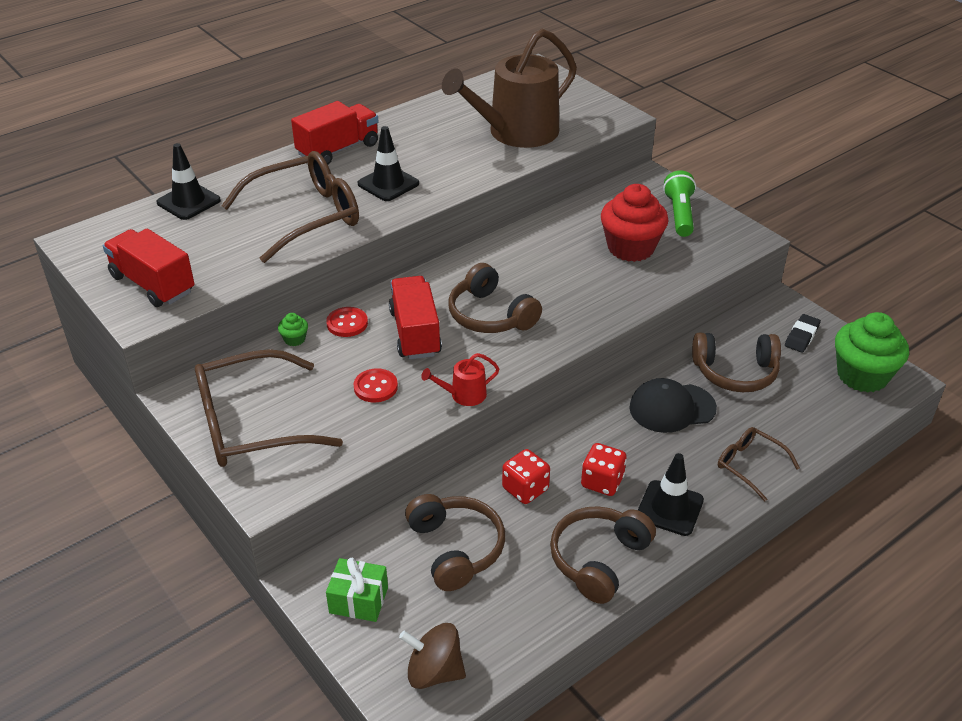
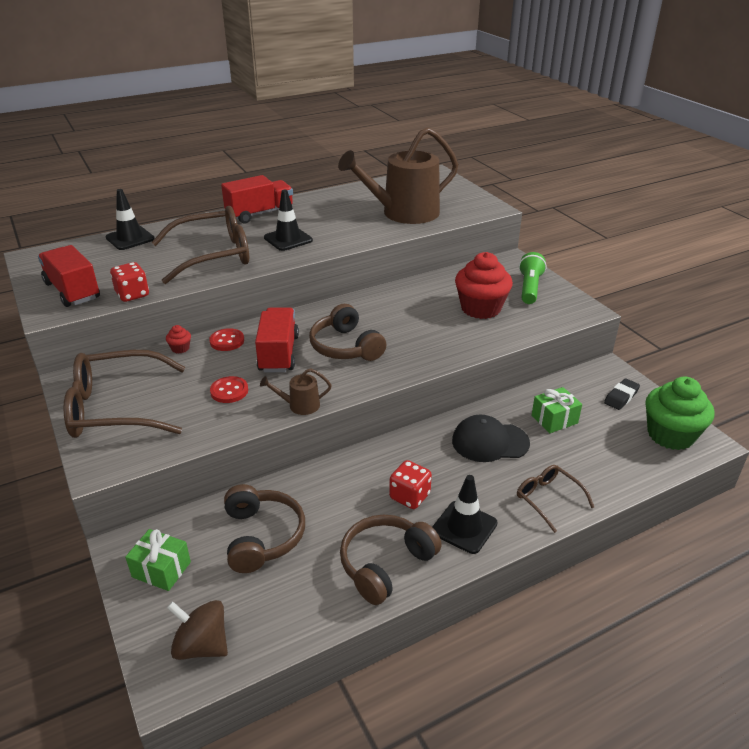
camera: 10 degrees right, 5 degrees down
green cupcake [278,313,308,346] -> red cupcake [166,325,191,353]
red watering can [421,353,500,406] -> brown watering can [260,368,332,415]
red dice [502,449,550,504] -> red dice moved to [110,262,149,302]
brown headphones [692,333,781,392] -> green gift [531,387,582,433]

